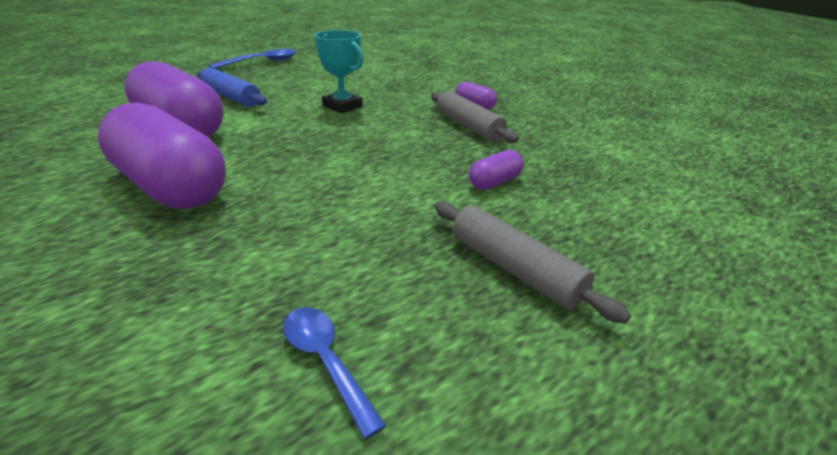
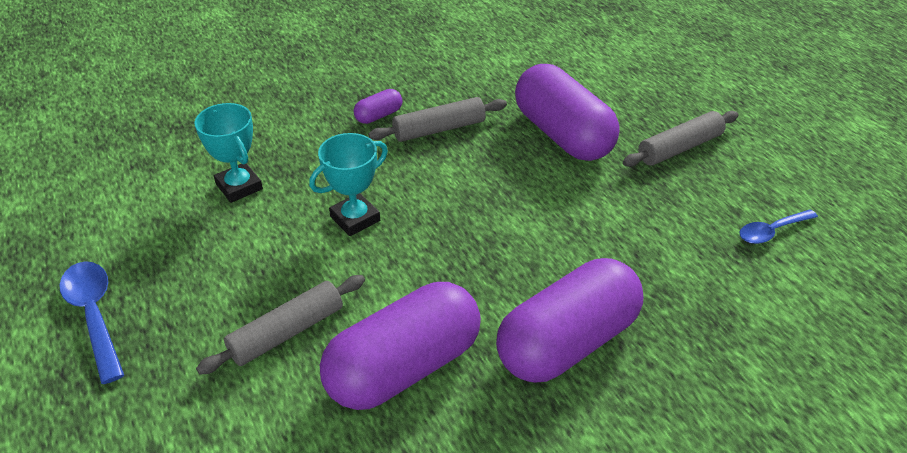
camera: 80 degrees left, 10 degrees up
blue rolling pin [197,68,267,107] -> grey rolling pin [196,275,365,375]
purple capsule [469,150,524,190] -> purple capsule [515,64,620,161], size x2.37
none -> turquoise trophy [194,103,263,203]

